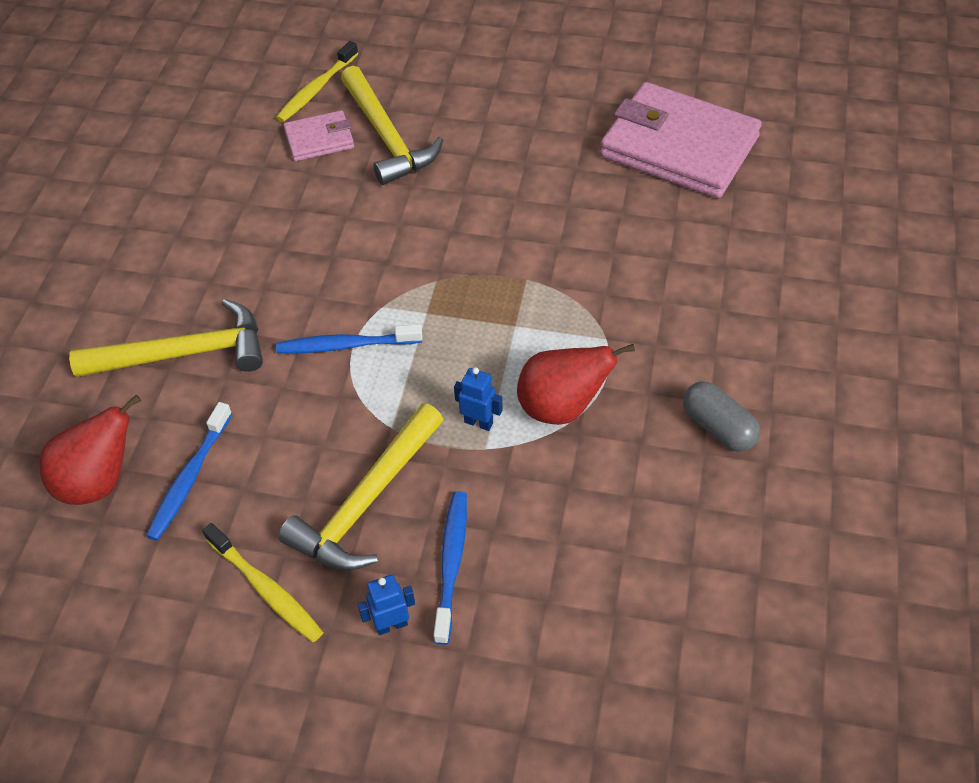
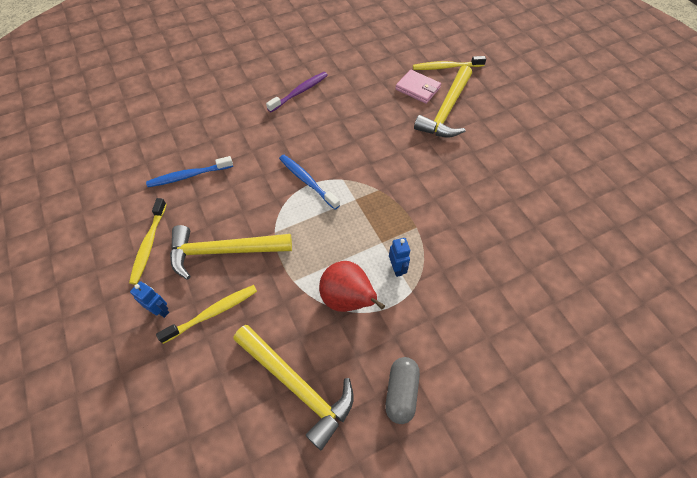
camera: 50 degrees right, 5 degrees up
red pear [39,395,141,505] -> none
yellow hammer [69,299,263,377] -> yellow hammer moved to [233,325,354,450]
blue toothbrush [433,491,467,645] -> yellow toothbrush [156,285,257,344]
blue robot [454,367,502,431] -> blue robot moved to [389,238,410,277]
pink wallet [600,82,762,198] -> none
none -> purple toothbrush [266,72,328,112]

